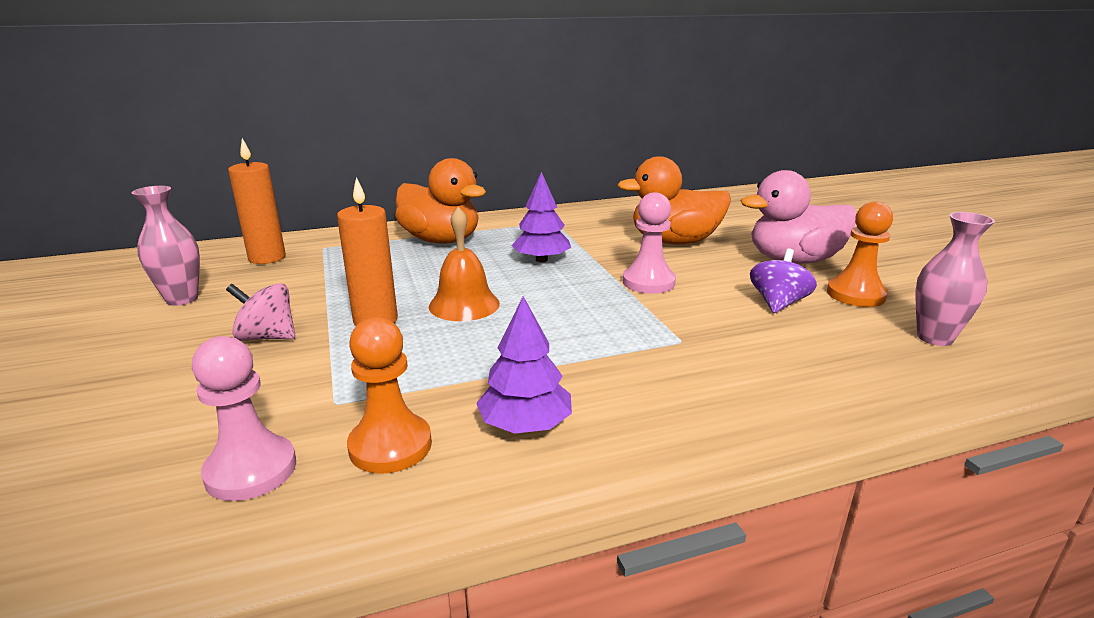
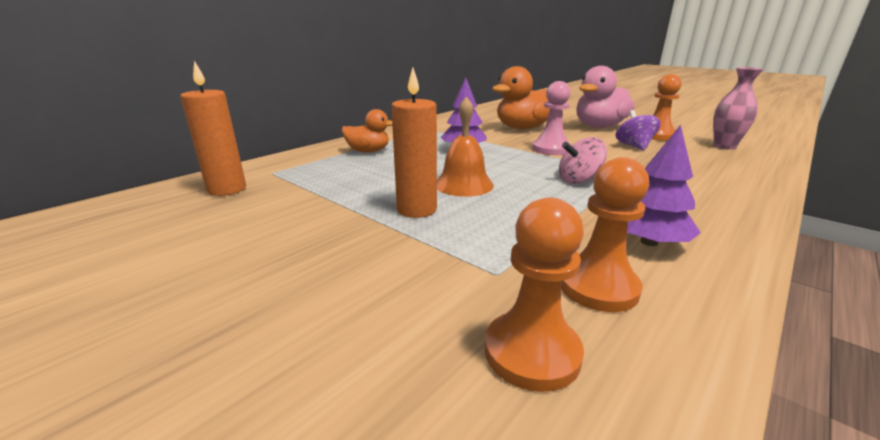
camera: 30 degrees left, 0 degrees up
pink vase [132,186,200,306] -> none
pink pawn [192,336,296,501] -> orange pawn [485,197,584,392]
pink spinning top [226,283,296,341] -> pink spinning top moved to [559,137,607,184]
orange duck [395,158,486,243] -> orange duck [342,109,392,153], size x0.58

